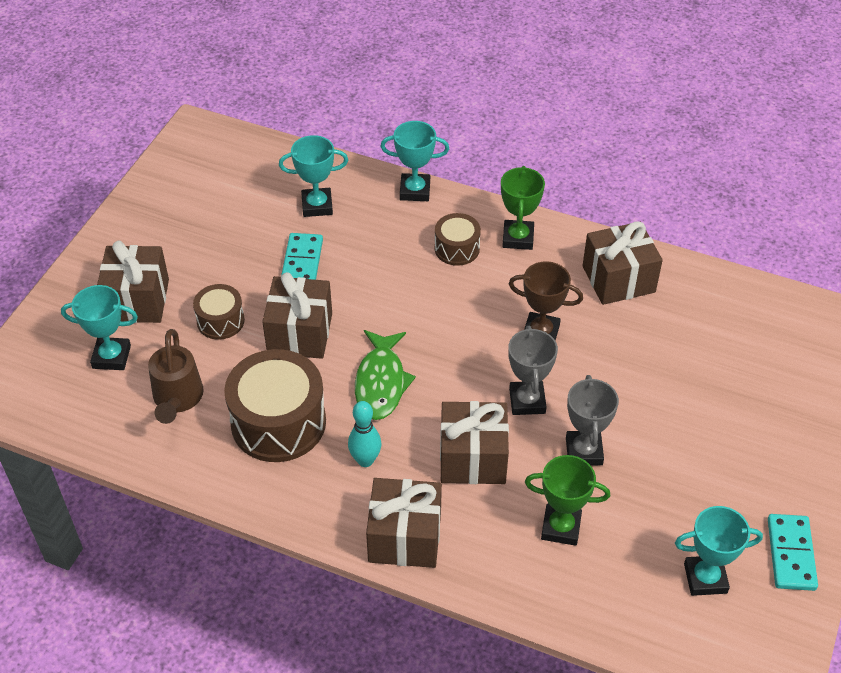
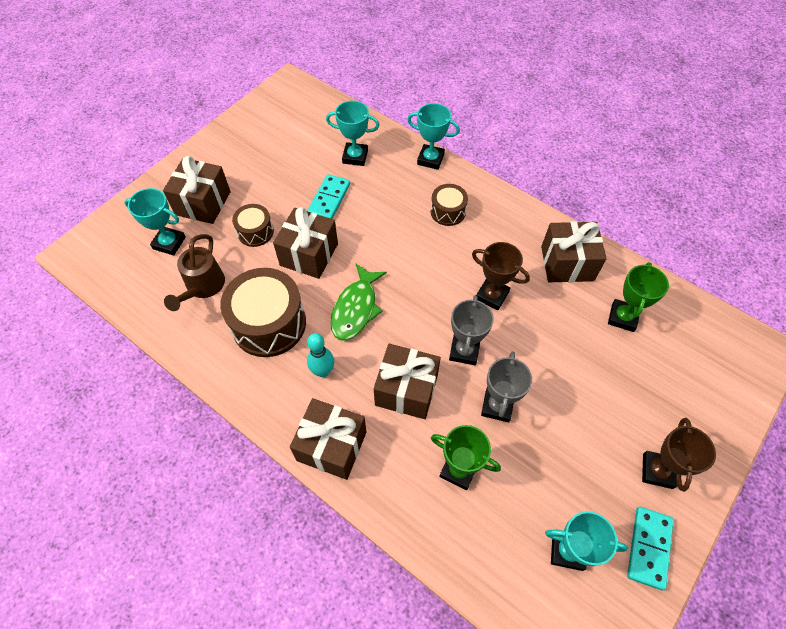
camera: 15 degrees right, 10 degrees up
green trophy [501,166,545,250] -> green trophy moved to [608,262,669,332]
none -> brown trophy [642,418,716,492]

